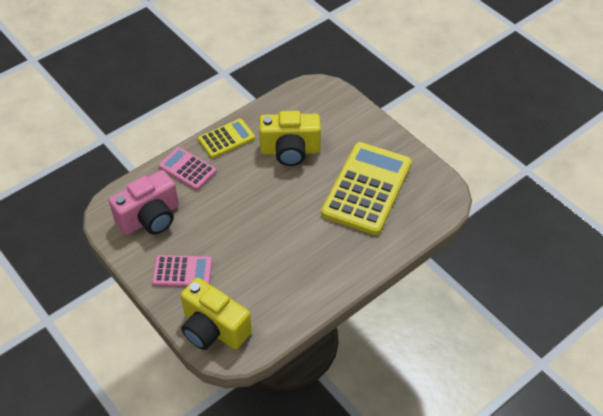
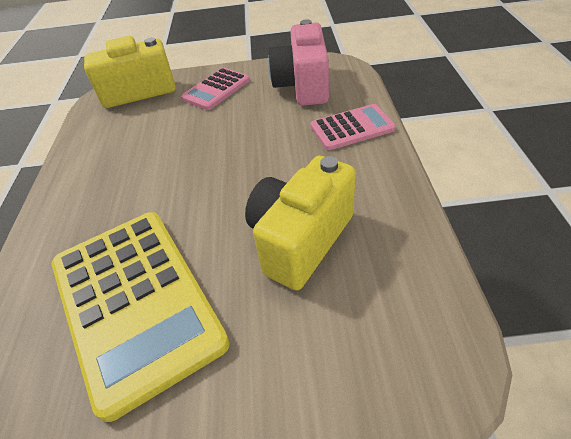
camera: 130 degrees right, 5 degrees down
yellow calculator [198,119,255,158] -> none

